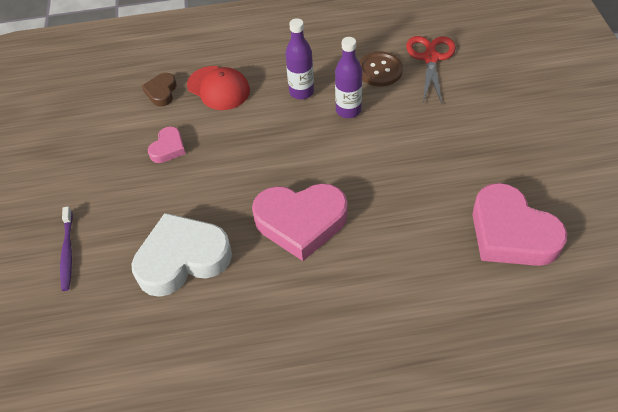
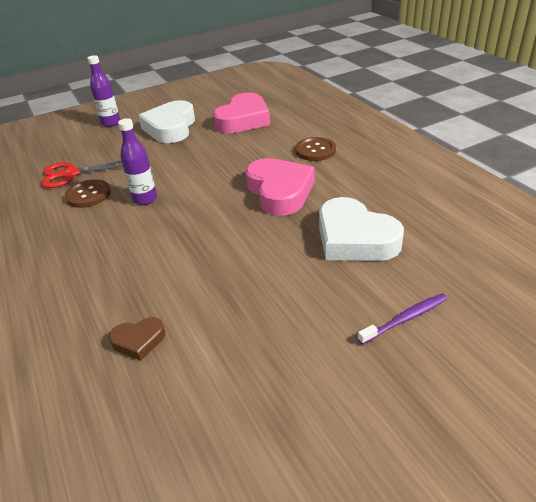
camera: 110 degrees left, 15 degrees down
pink heart [148,126,186,163] -> none
red cap [187,66,250,110] -> none
purple bottle [285,18,314,99] -> purple bottle moved to [87,55,120,127]
none -> white heart [138,100,195,143]
none -> brown button [295,137,336,161]

